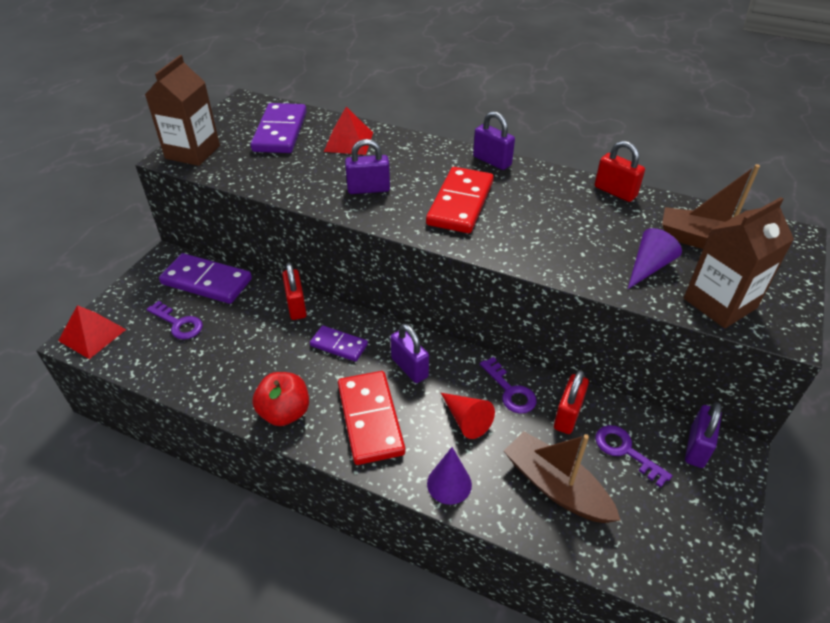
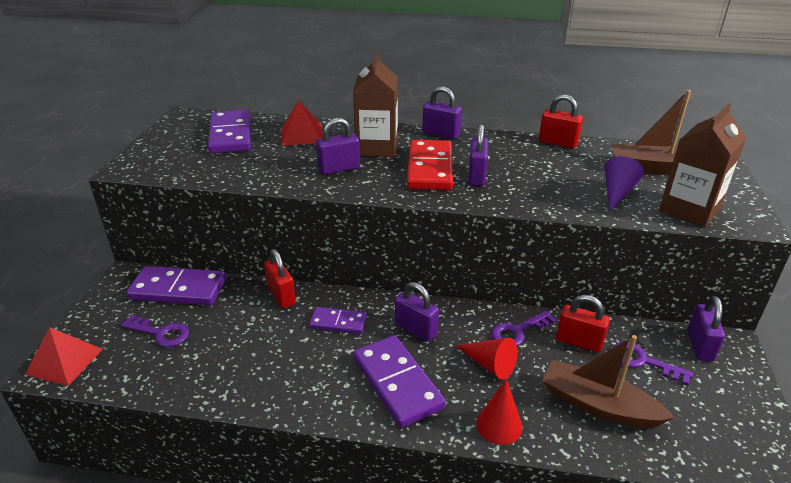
camera: 15 degrees left, 10 degrees down
brown carton [145,55,220,166] -> brown carton moved to [353,53,398,157]
red apple [252,372,309,426] -> none
red domino [338,371,405,465] -> purple domino [353,335,446,428]
purple cone [427,447,472,505] -> red cone [477,379,523,445]
purple key [480,357,537,414] -> purple key turned 105 degrees clockwise [491,311,557,346]
red padlock [554,370,589,434] -> red padlock turned 75 degrees counterclockwise [556,295,610,353]
none -> purple padlock [468,124,488,186]

